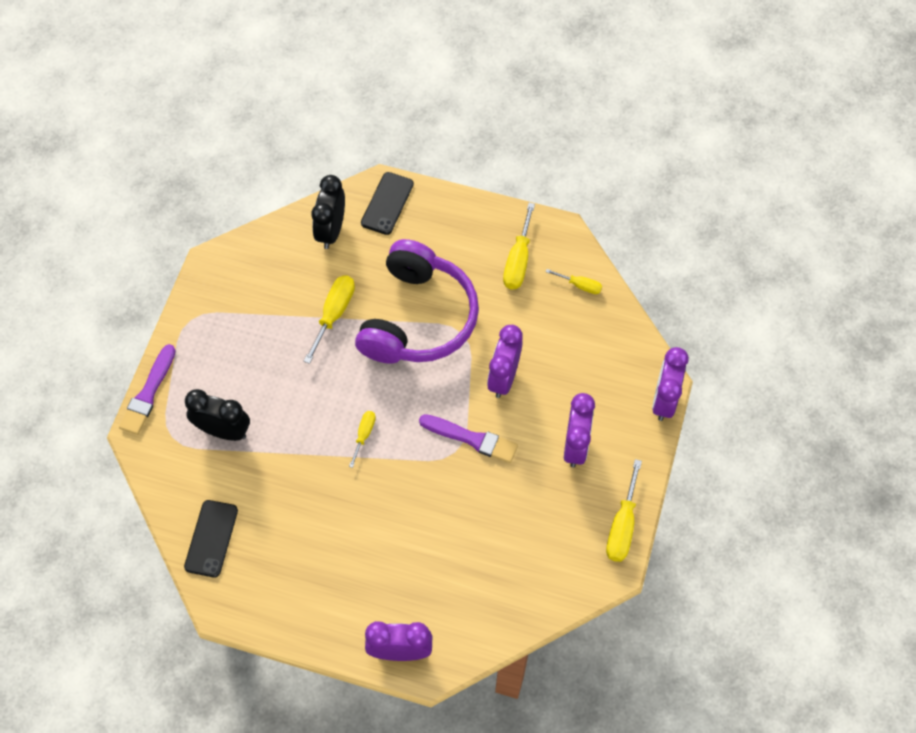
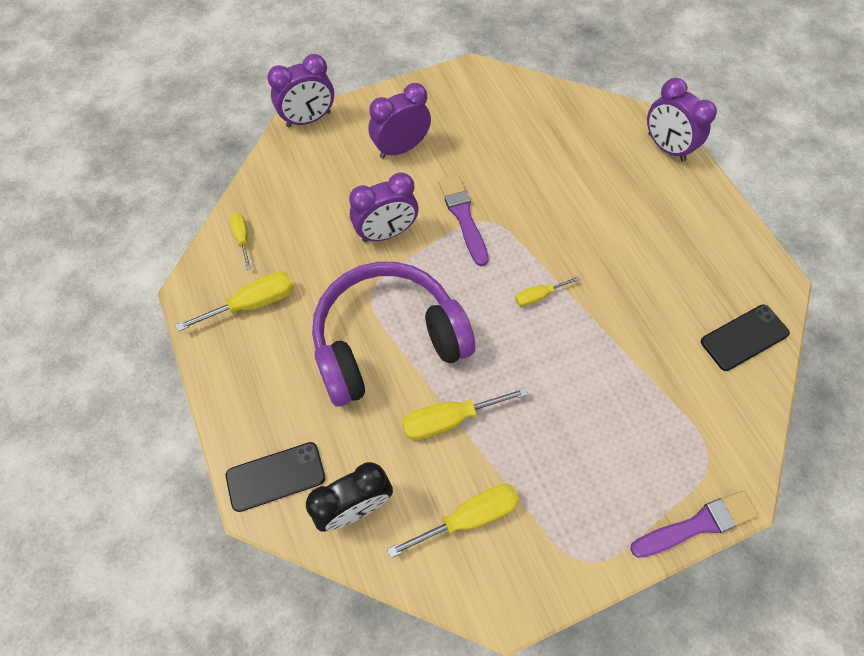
camera: 130 degrees left, 0 degrees up
black clock [185,389,250,441] -> none
yellow screwdriver [606,459,642,562] -> yellow screwdriver moved to [387,484,519,558]

